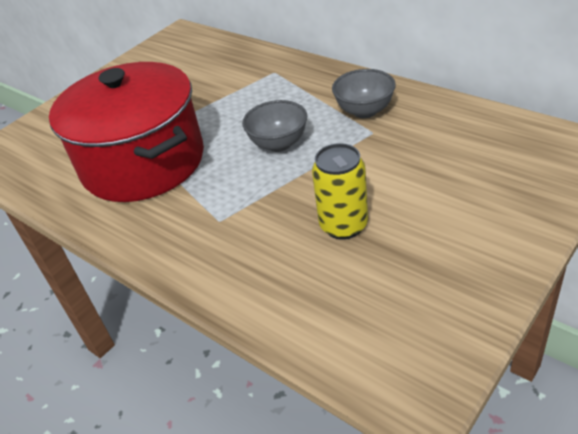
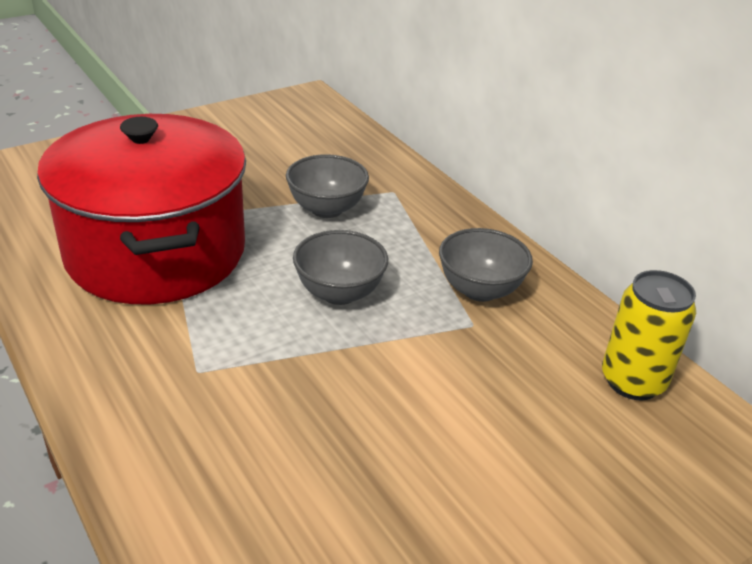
camera: 10 degrees right, 5 degrees down
yellow can [312,143,368,240] -> yellow can moved to [602,270,696,400]
none -> grey bowl [286,154,369,218]

